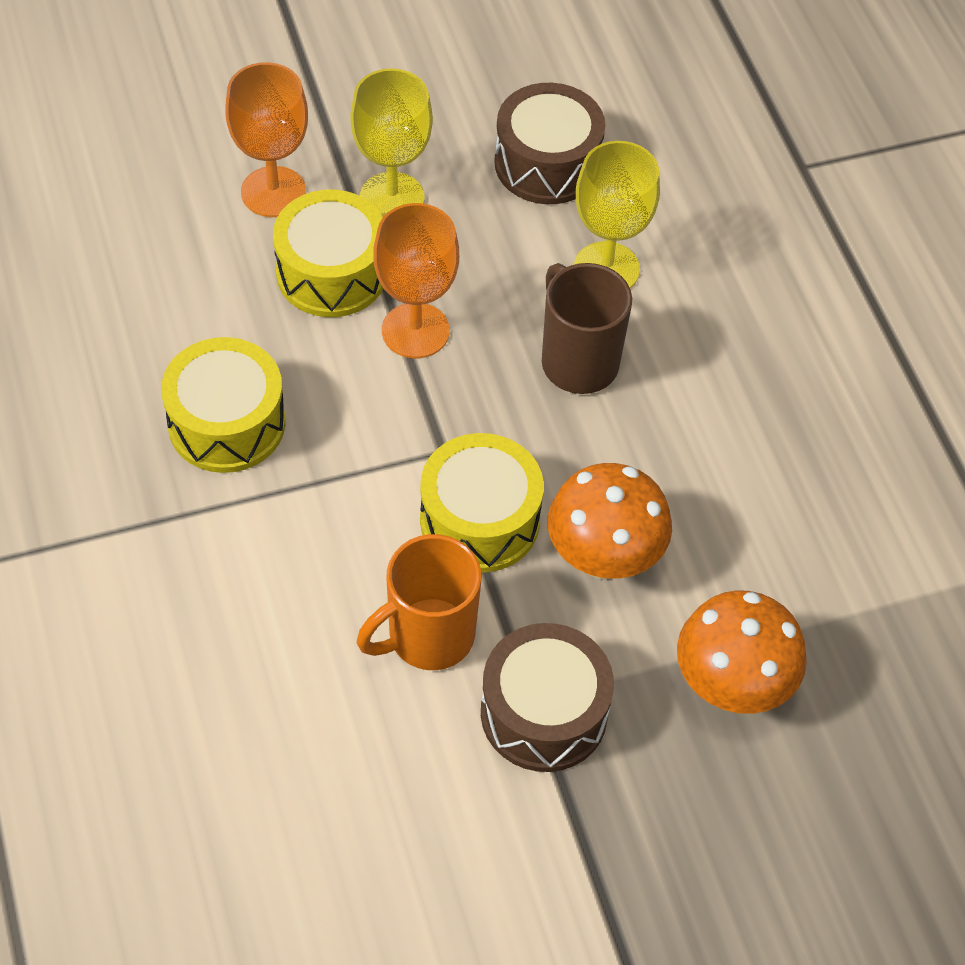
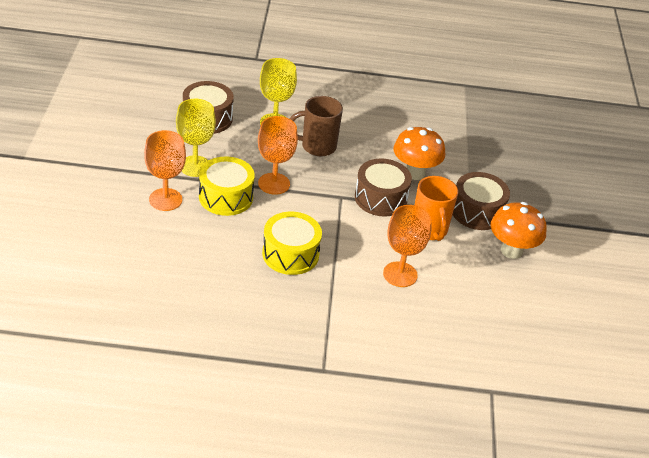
camera: 70 degrees left, 15 degrees down
yellow drum [420,433,544,573] -> brown drum [355,158,412,217]
orange mushroom [677,590,807,714] -> orange mushroom moved to [491,202,547,259]
none -> orange goblet [383,205,432,287]

